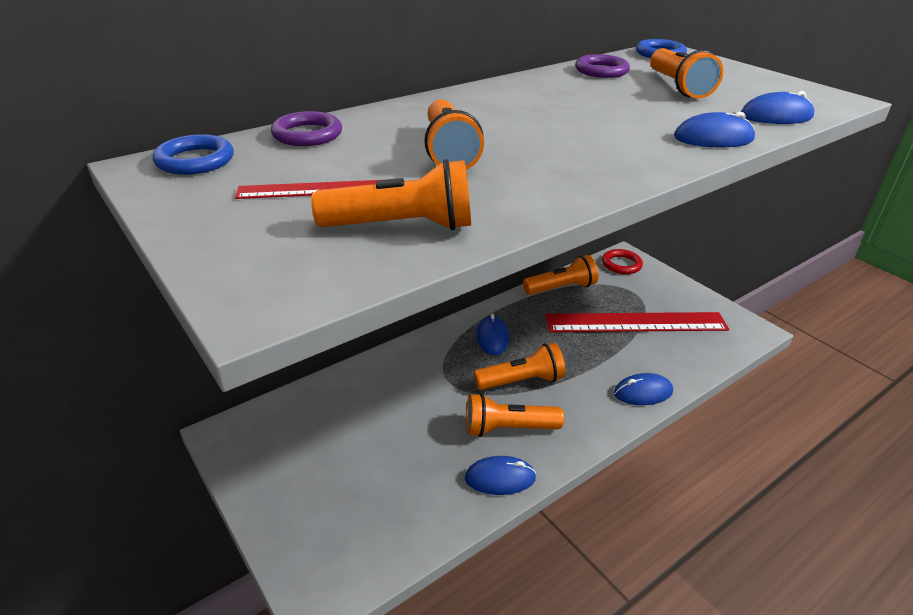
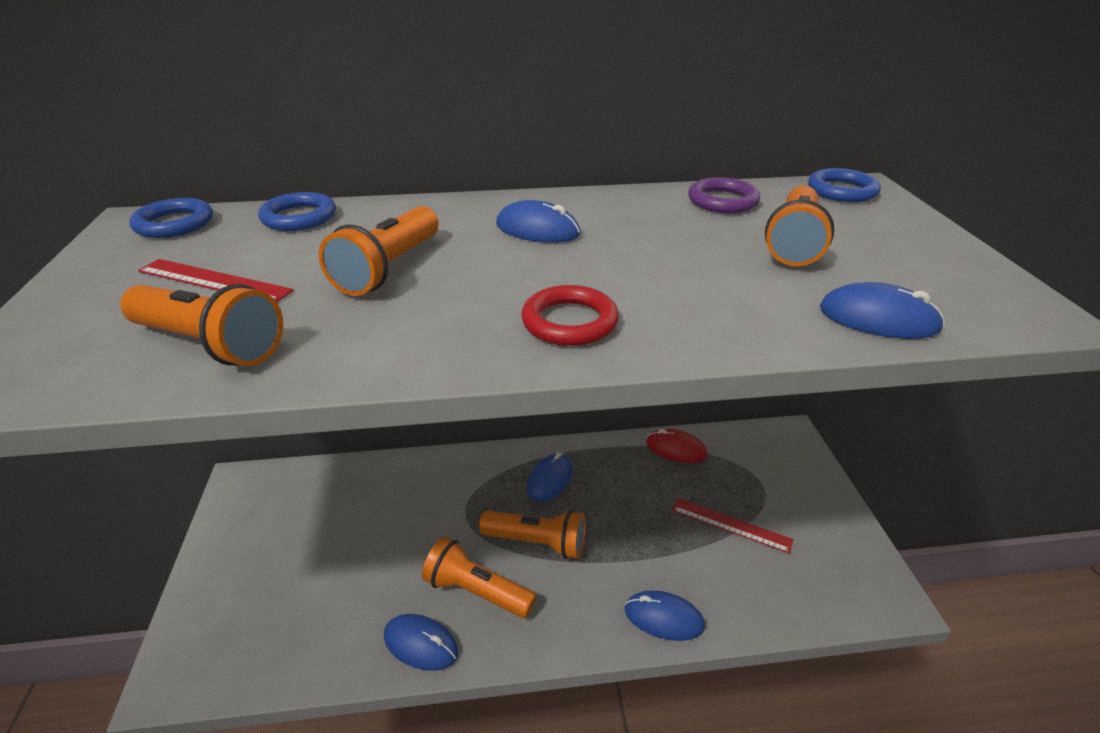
camera: 30 degrees right, 0 degrees up
purple ring [271,111,342,146] -> blue ring [258,192,336,231]
orange flashlight [523,255,598,295] -> red mouse [646,429,707,463]
red ruler [545,312,729,332] -> red ruler [672,498,793,554], size x0.51
red ring [602,249,643,274] -> red ring moved to [521,285,619,346]
blue mouse [674,112,755,147] -> blue mouse moved to [496,200,581,243]

